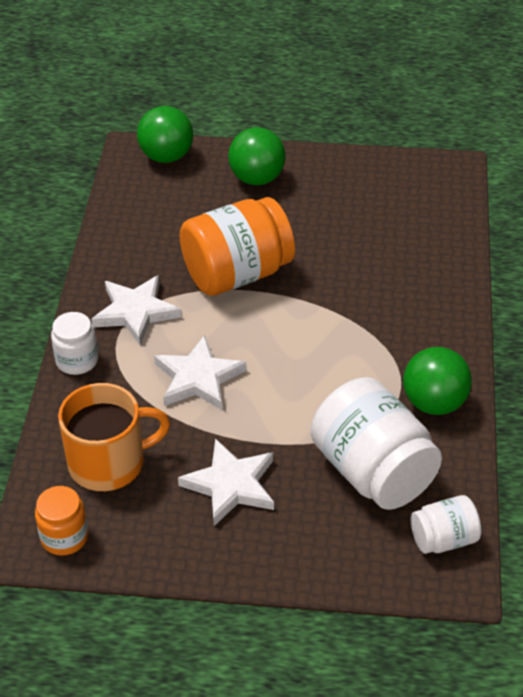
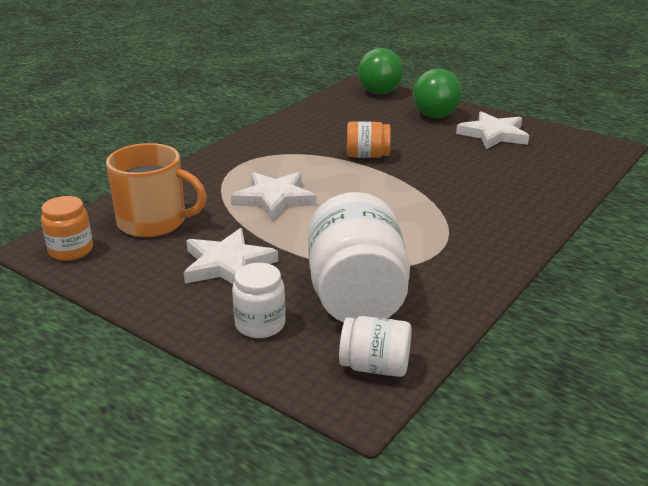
camera: 30 degrees right, 15 degrees down
white jar [51,312,98,375] -> white jar moved to [232,263,285,338]
white star [91,275,182,345] -> white star moved to [456,111,529,149]
orange jar [180,197,295,296] -> orange jar [347,121,390,158], size x0.52
green ball [403,347,472,415] -> none

